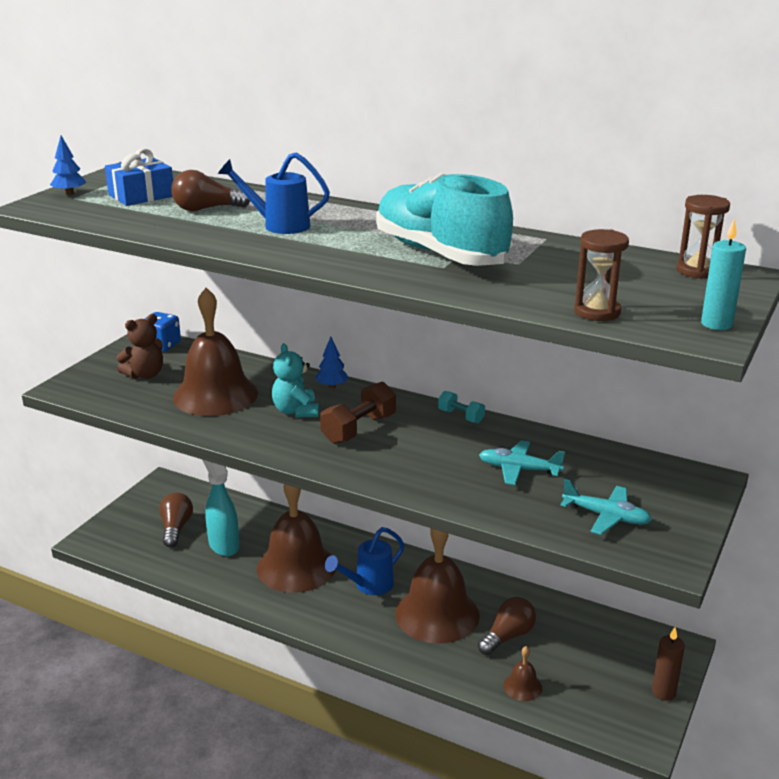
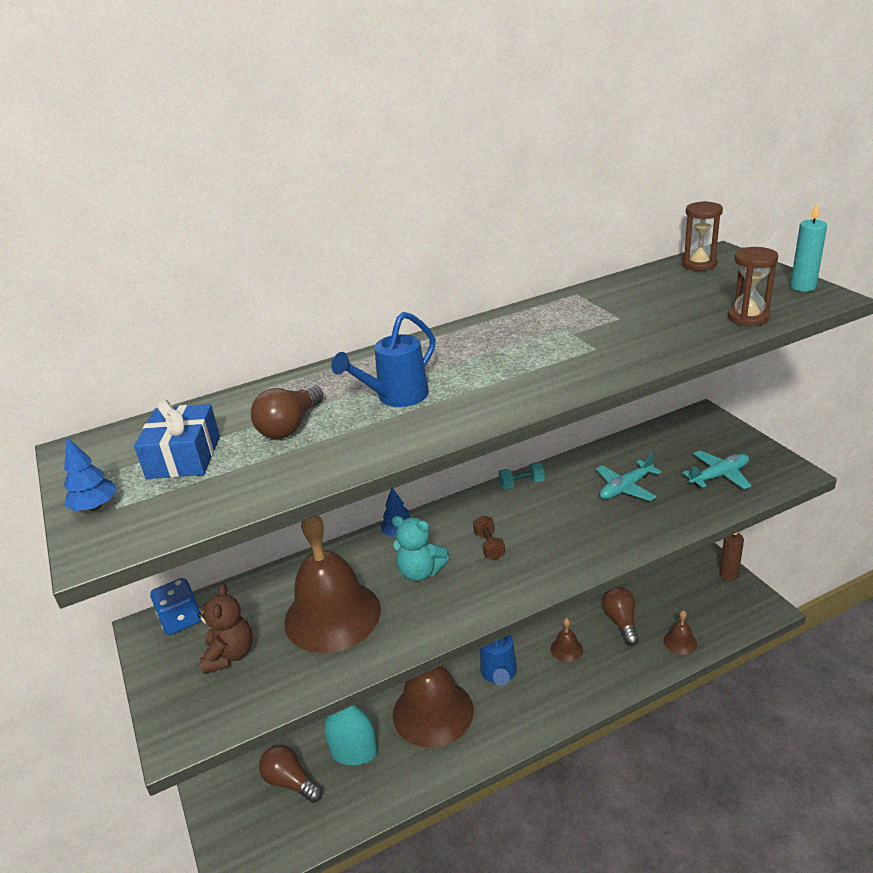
camera: 50 degrees left, 5 degrees up
brown dumbbell [320,381,396,444] -> brown dumbbell [473,516,505,560], size x0.58
turquoise shoe [376,173,513,266] -> none
brown bell [395,528,480,643] -> brown bell [551,618,583,662], size x0.42

